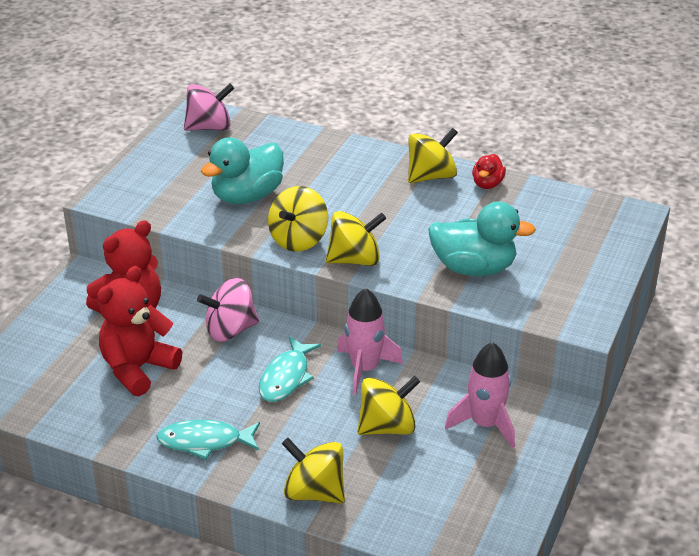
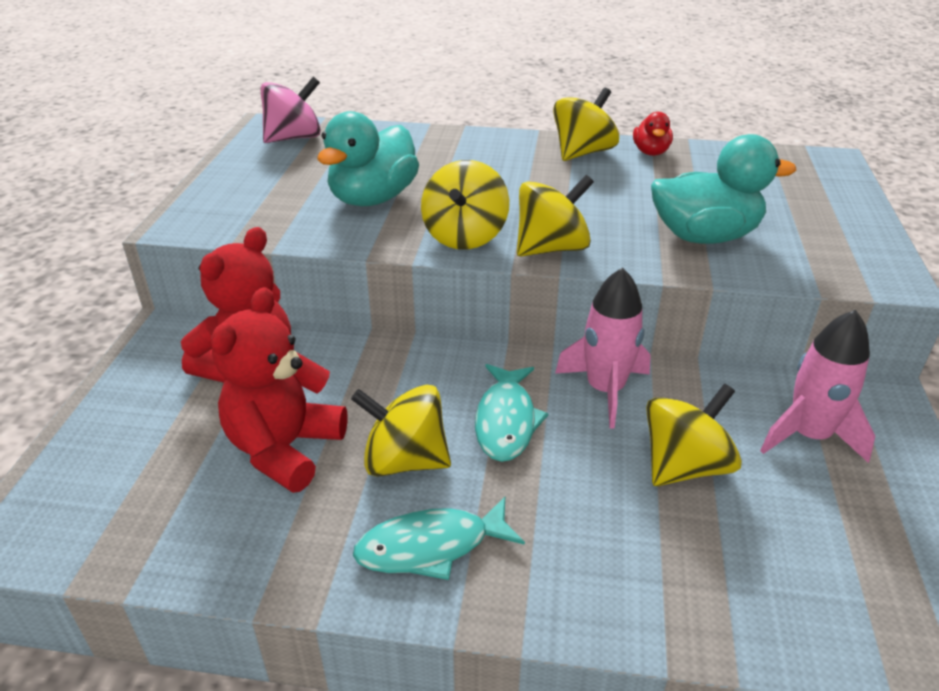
camera: 15 degrees left, 0 degrees up
pink spinning top [197,278,259,342] -> none
yellow spinning top [282,438,345,504] -> yellow spinning top moved to [351,385,451,477]

